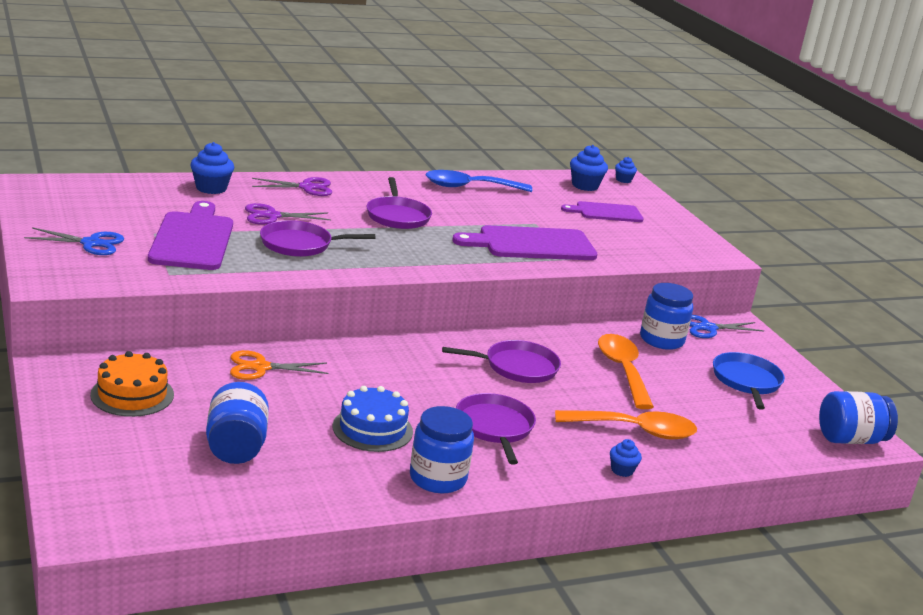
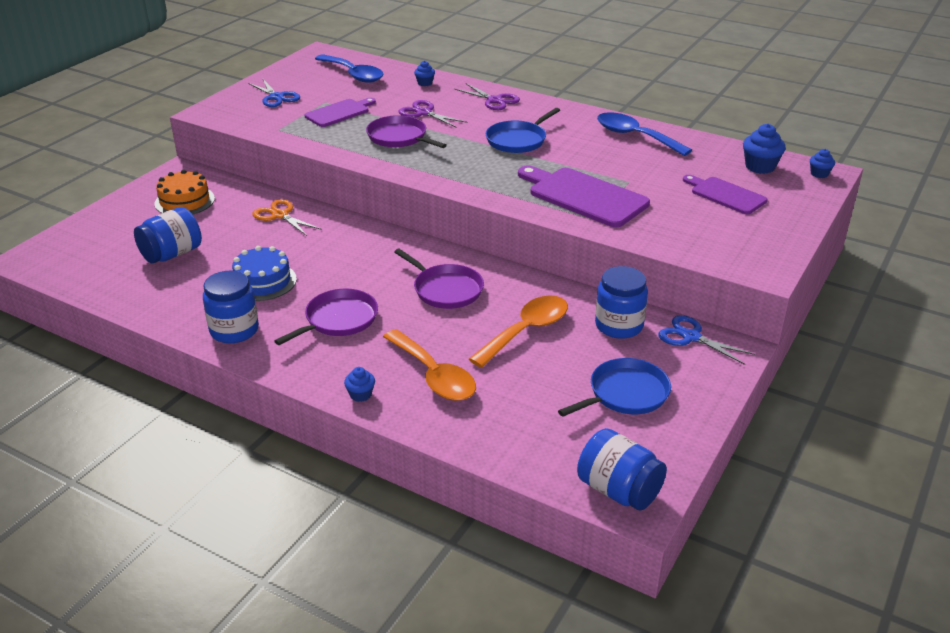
camera: 55 degrees right, 10 degrees up
purple cutting board [148,201,233,270] -> purple cutting board [305,98,376,127], size x0.62
blue cupcake [190,142,234,194] -> blue cupcake [414,61,435,86], size x0.59
purple pan [367,177,432,229] -> blue pan [486,108,560,153]
none -> blue spoon [315,55,384,83]

